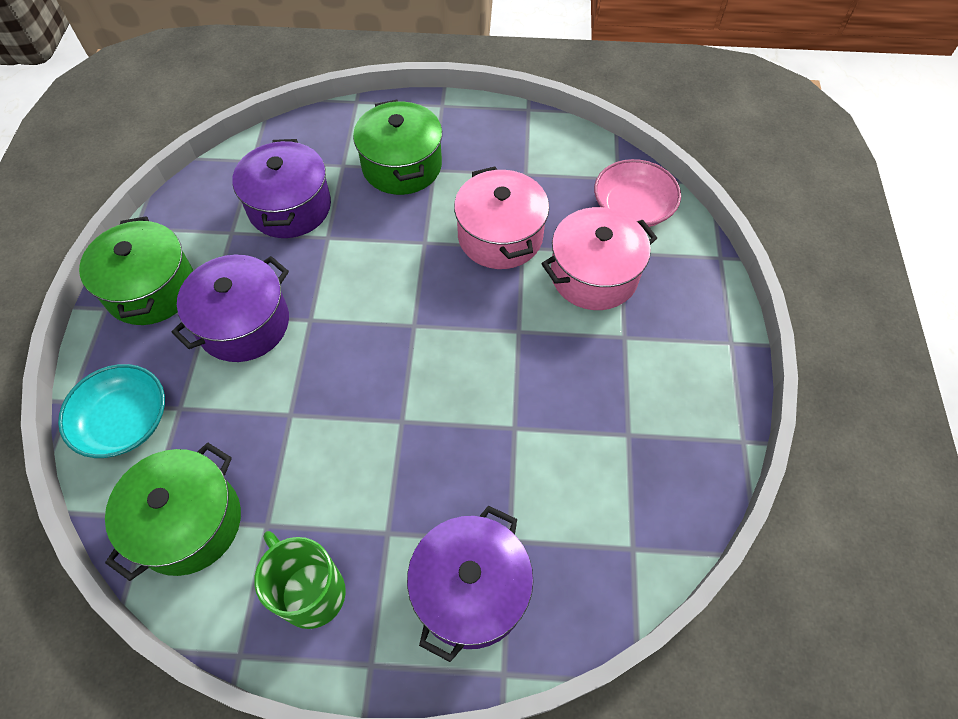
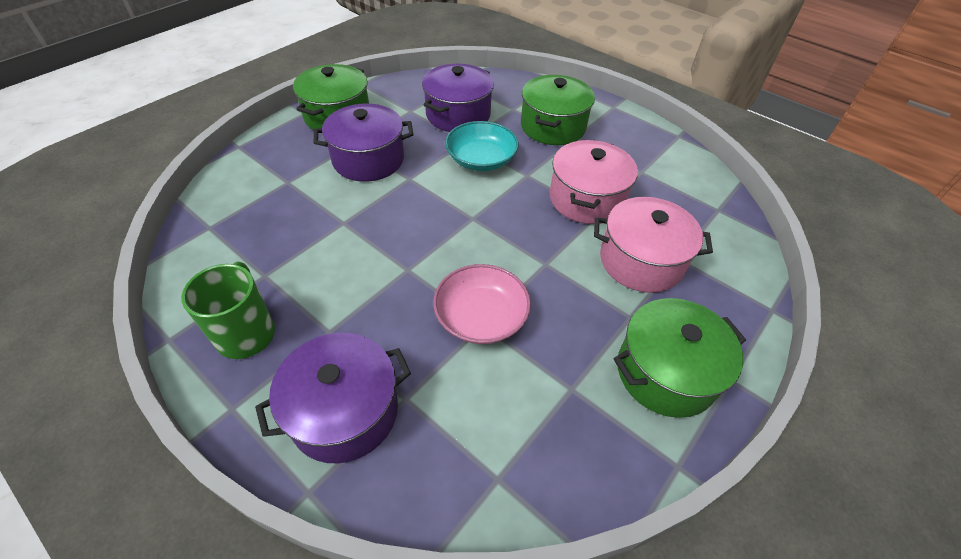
camera: 35 degrees right, 10 degrees down
turquoise bowl [58,364,165,458] -> turquoise bowl moved to [445,121,519,171]
green pot [105,443,241,581] -> green pot moved to [613,298,746,418]
pink bowl [594,159,681,227] -> pink bowl moved to [433,264,531,344]

